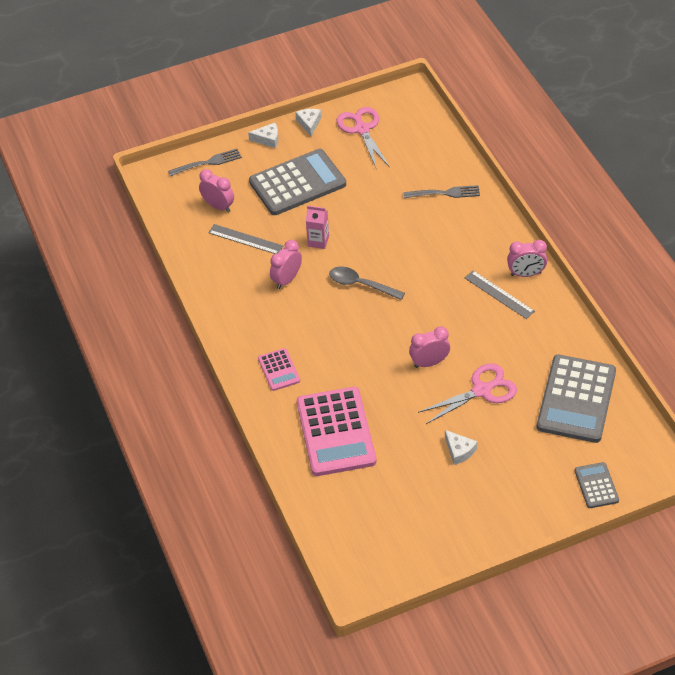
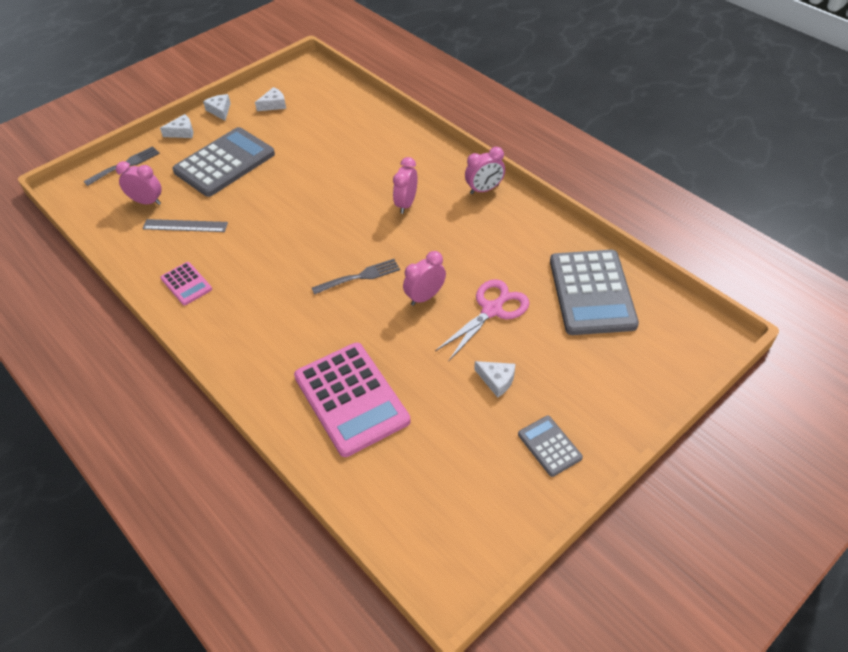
camera: 20 degrees left, 0 degrees up
pink calculator [258,348,300,391] -> pink calculator moved to [160,262,212,306]
pink clock [270,240,302,289] -> pink clock moved to [393,157,418,214]
pink carton [306,206,329,249] -> none
grey spoon [329,267,405,300] -> none
pink scissors [336,107,389,170] -> white cheese [255,87,286,111]
grey fork [403,185,480,198] -> grey fork moved to [312,259,400,295]
grey ruler [465,271,535,319] -> none
grey calculator [575,462,619,508] -> grey calculator moved to [518,416,583,477]

